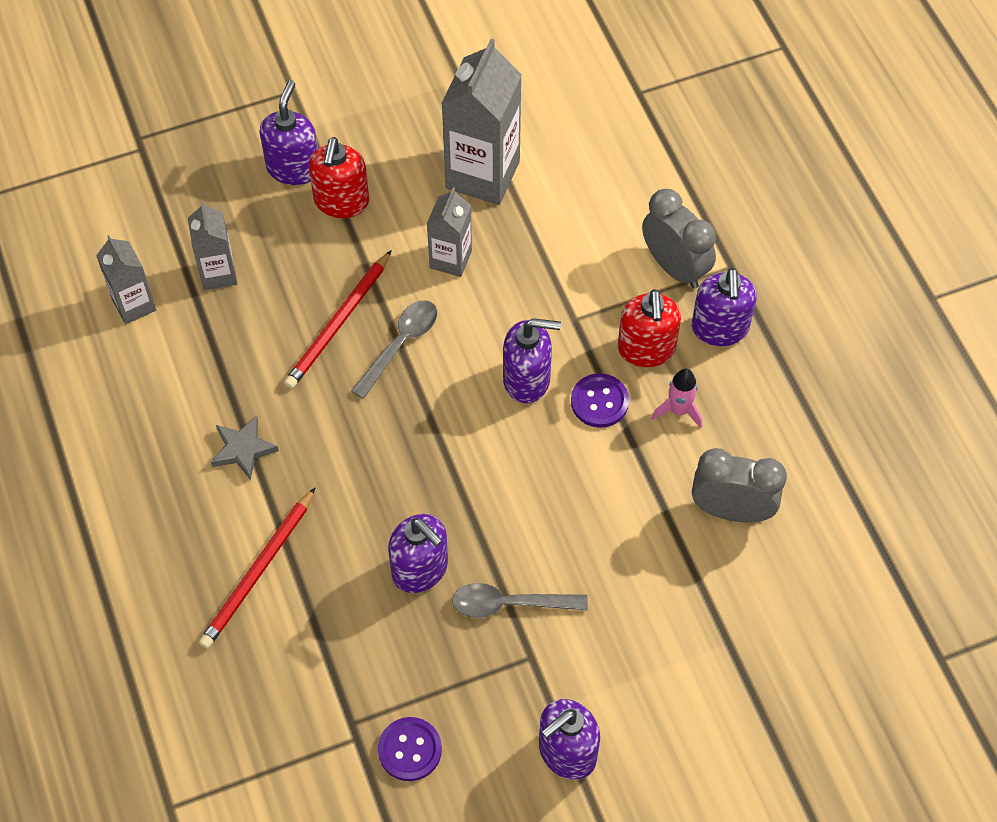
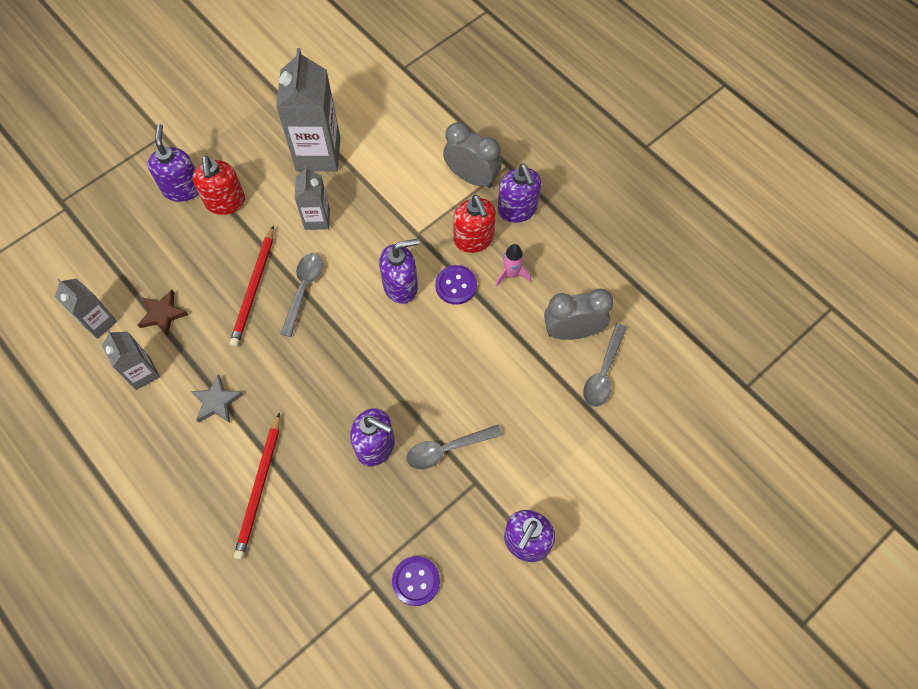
camera: 20 degrees left, 5 degrees up
grey carton [188,201,237,290] -> grey carton moved to [102,330,160,390]
none -> brown star [138,290,189,337]
none -> grey spoon [583,323,627,407]

